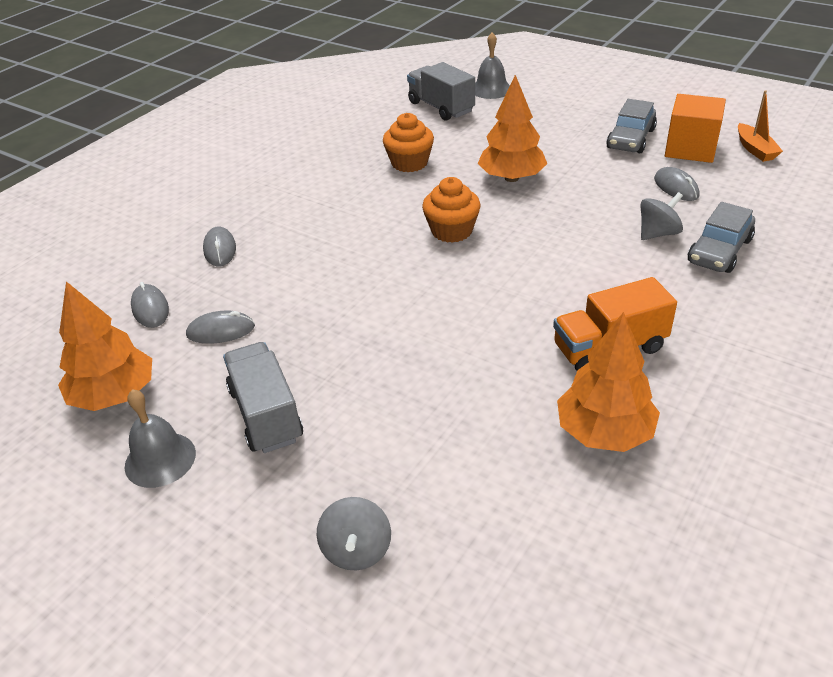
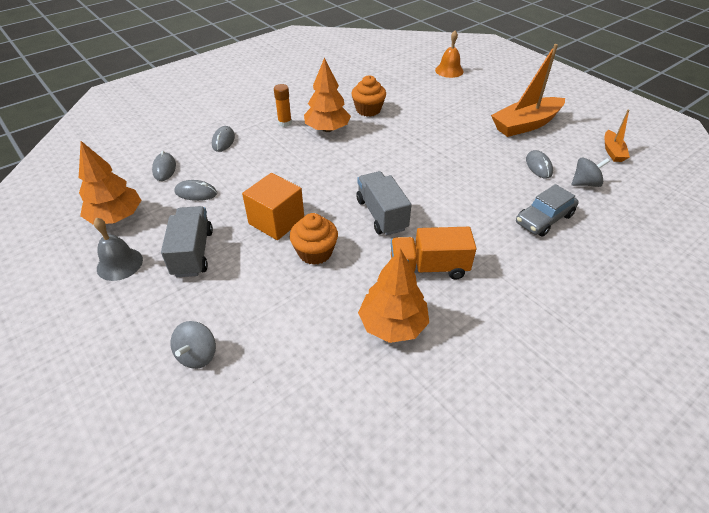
camera: 15 degrees right, 5 degrees up
grey truck [407,62,475,121] -> grey truck moved to [356,171,411,235]
orange cupcake [422,177,481,243] -> orange cupcake moved to [290,213,338,265]
grey bell [475,32,510,99] -> orange bell [435,30,463,78]
orange tree [478,75,547,182] -> orange tree moved to [304,58,351,132]
grey car [606,99,657,153] -> orange boat [491,44,565,137]
grey spinning top [641,192,683,240] -> grey spinning top moved to [571,158,610,187]
orange cube [665,94,726,163] -> orange cube moved to [242,173,304,240]
none -> orange glue stick [274,84,292,127]

